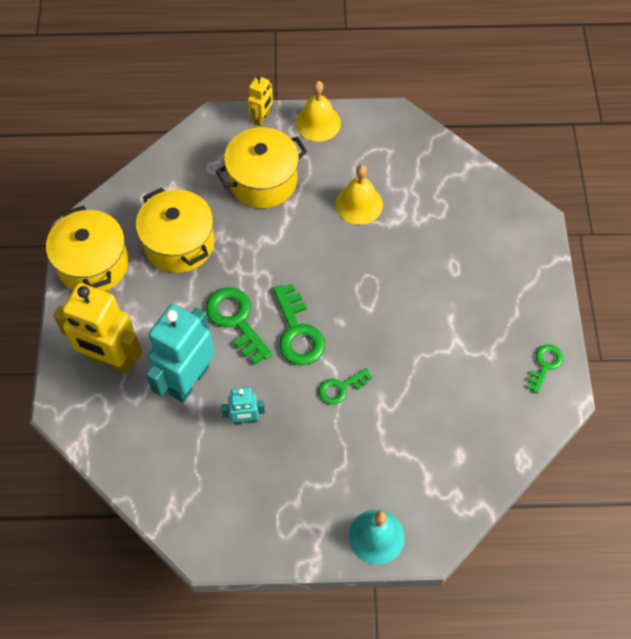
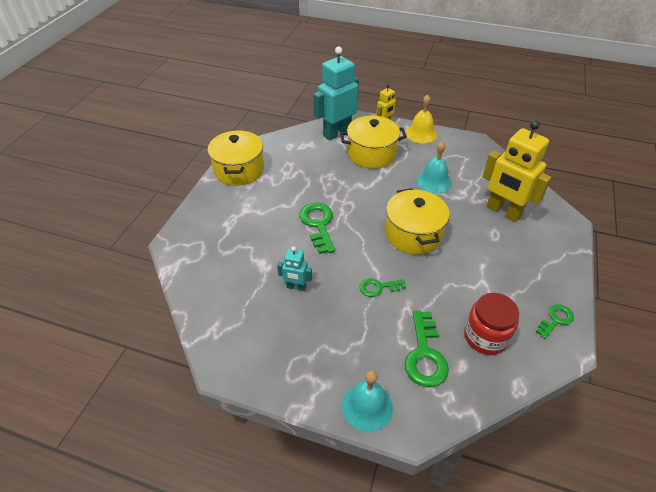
camera: 20 degrees right, 15 degrees down
yellow robot [53,283,142,374] -> yellow robot moved to [482,120,551,222]
yellow pot [136,187,215,273] -> yellow pot moved to [385,188,450,254]
turquoise robot [146,304,215,403] -> turquoise robot moved to [313,46,359,141]
green key [273,283,325,365] -> green key moved to [405,310,449,387]
yellow bell [336,165,383,225] -> turquoise bell [417,141,452,193]
none -> red jar [464,293,519,355]

